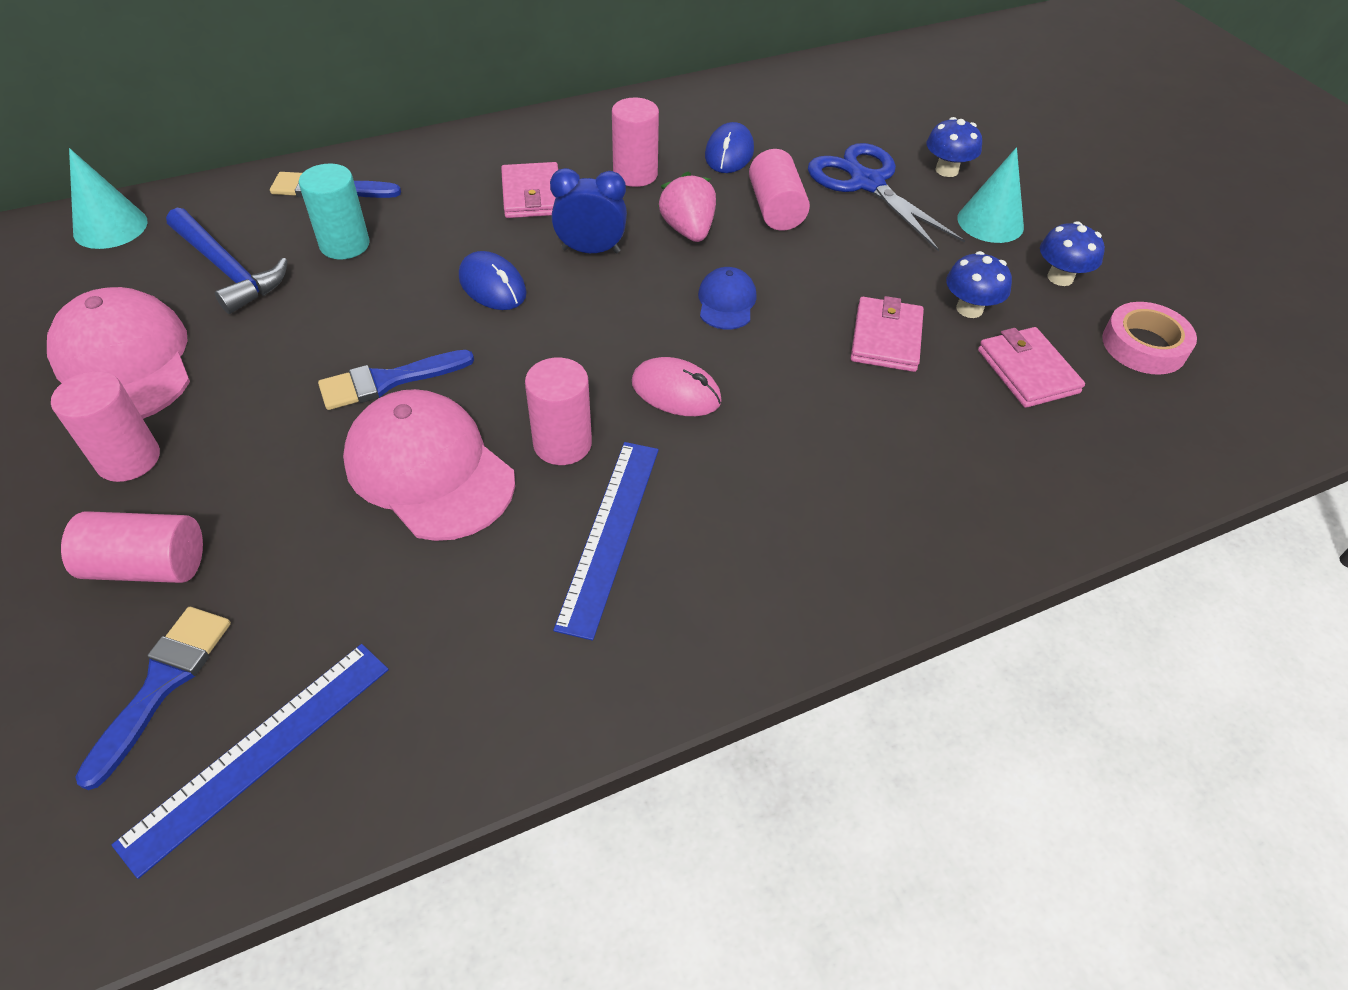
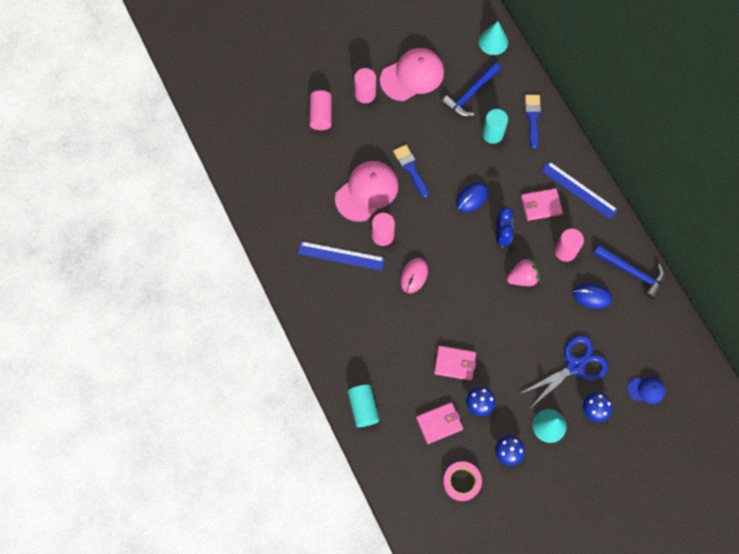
camera: 90 degrees right, 20 degrees up
blue brush [75,607,231,790] -> none
blue ruler [112,644,389,879] -> blue ruler moved to [541,161,618,220]
blue cap [698,267,757,329] -> blue cap moved to [627,377,666,404]
pink cylinder [749,149,810,231] -> none
none -> turquoise cylinder [348,384,379,427]
none -> blue hammer [594,245,664,299]

